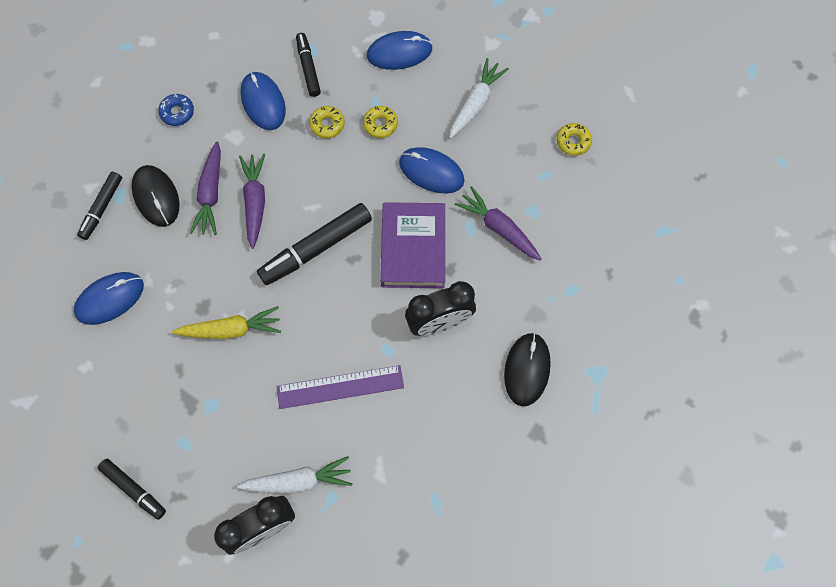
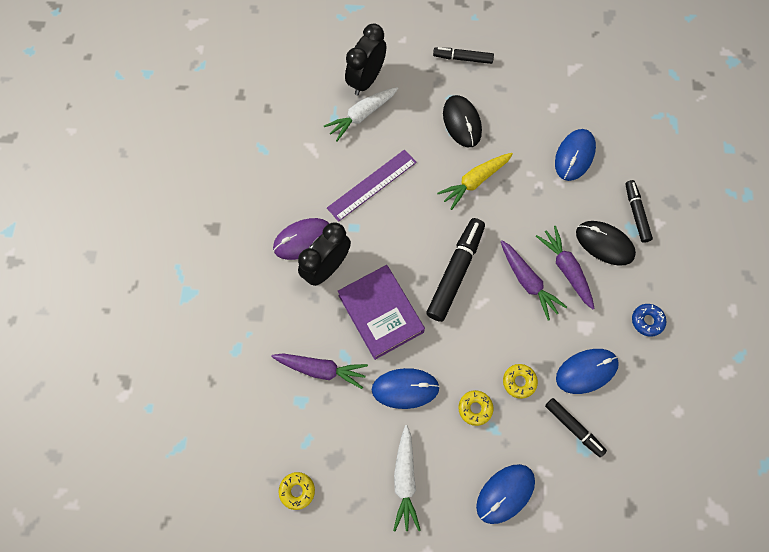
camera: 150 degrees right, 0 degrees up
blue mouse [240,72,286,130] -> blue mouse turned 60 degrees counterclockwise [556,349,619,394]
black mouse [504,333,551,406] -> black mouse moved to [443,95,482,147]
none -> purple mouse [273,218,330,260]

